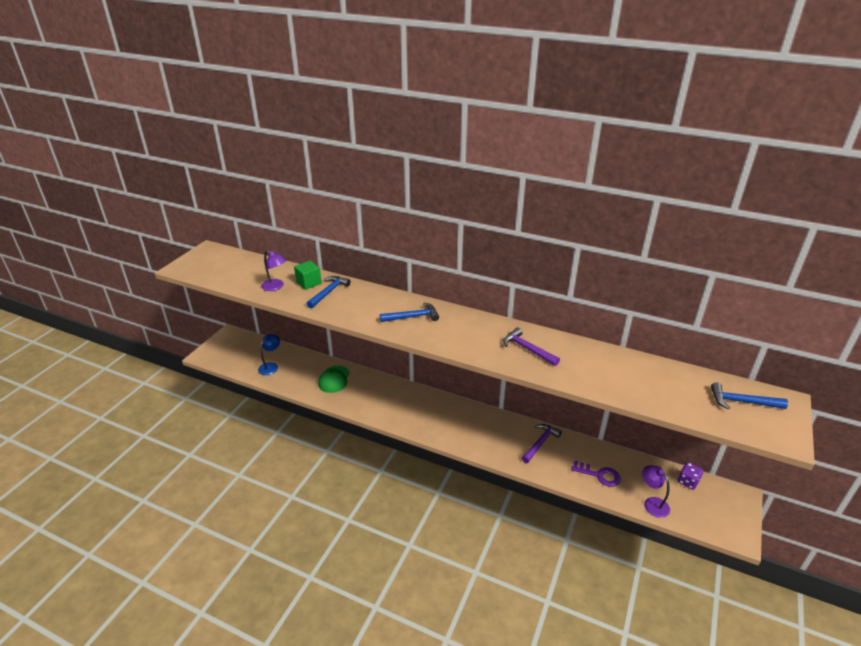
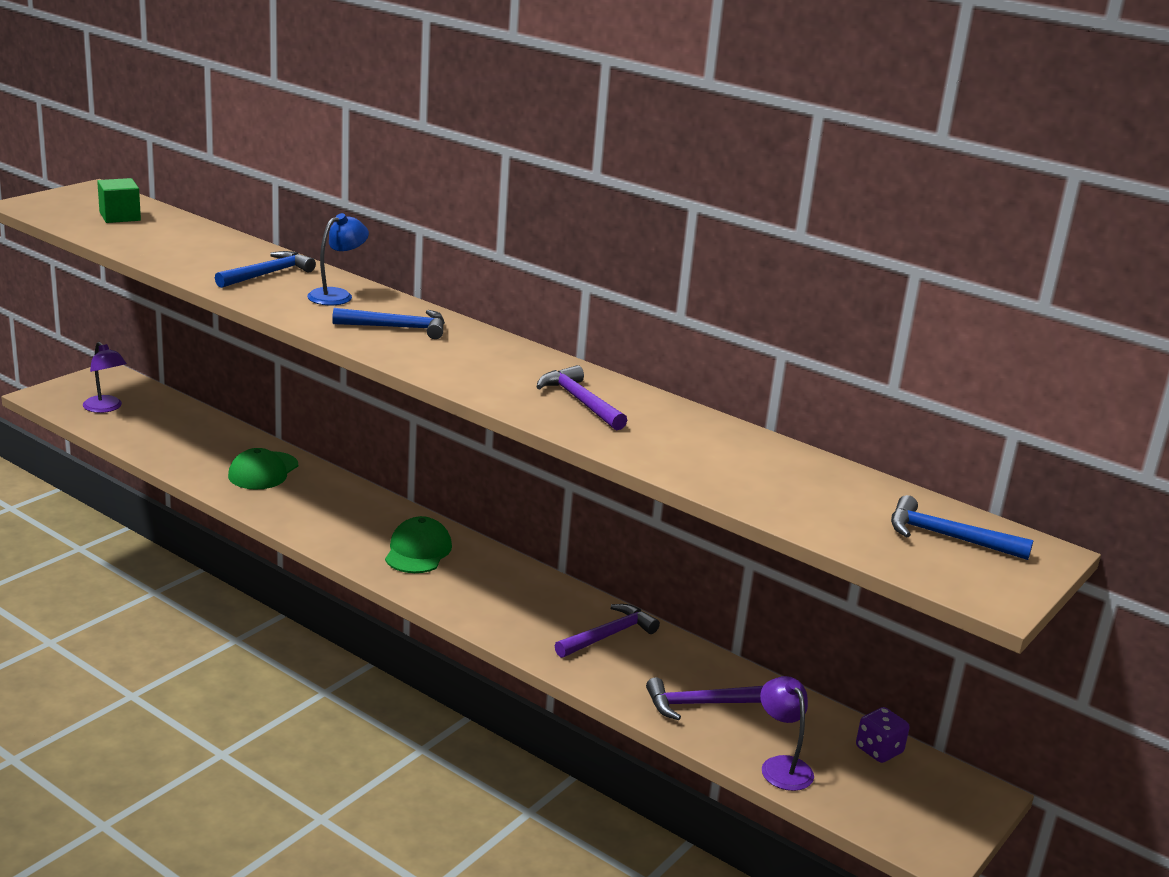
camera: 10 degrees right, 10 degrees down
blue lamp [258,334,280,375] -> blue lamp moved to [307,213,369,305]
purple lamp [261,250,287,291] -> purple lamp moved to [83,342,127,413]
green cube [294,261,322,290] -> green cube moved to [97,178,141,223]
purple key [571,461,621,487] -> purple hammer [646,677,763,720]
none -> green cap [385,516,452,573]

